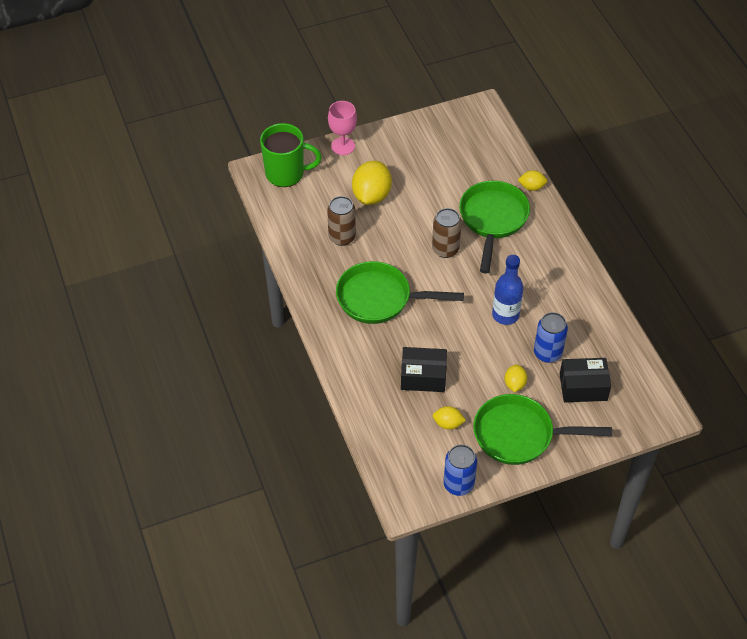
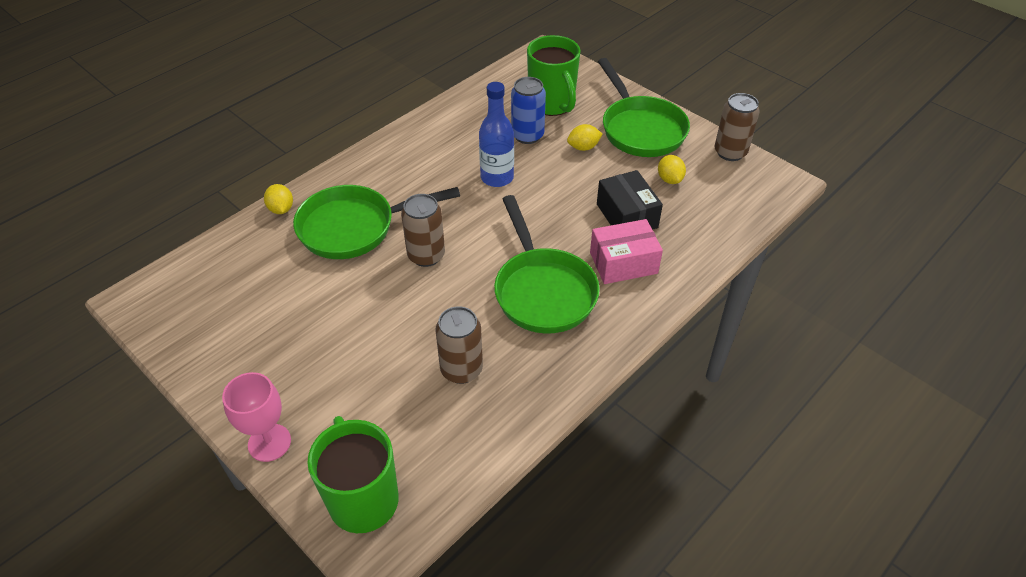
camera: 115 degrees left, 5 degrees down
yellow lemon [352,161,392,205] -> none
blue can [443,444,477,496] -> brown can [715,93,760,161]
black box [560,358,611,402] -> green mug [527,35,581,116]
none -> pink box [590,219,663,284]

